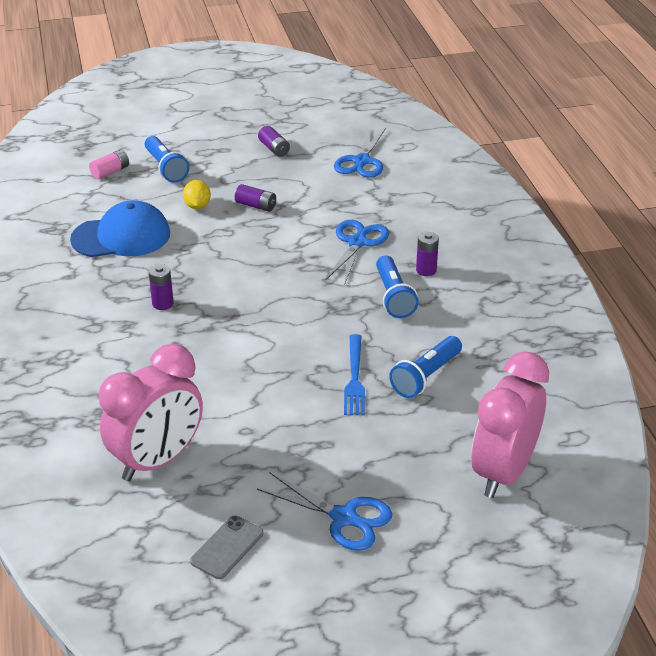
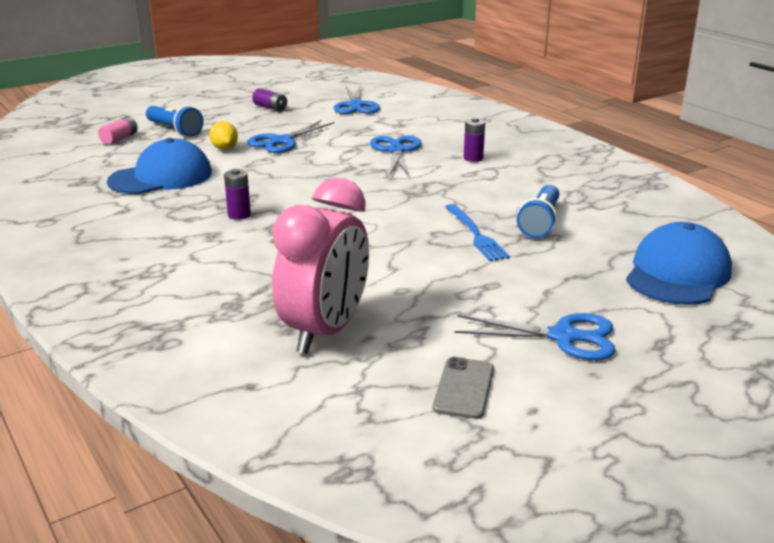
camera: 20 degrees left, 10 degrees down
purple battery [235,184,276,212] -> blue scissors [247,120,334,153]
blue flashlight [376,255,419,318] -> none
pink clock [471,351,549,498] -> blue cap [626,222,732,305]

